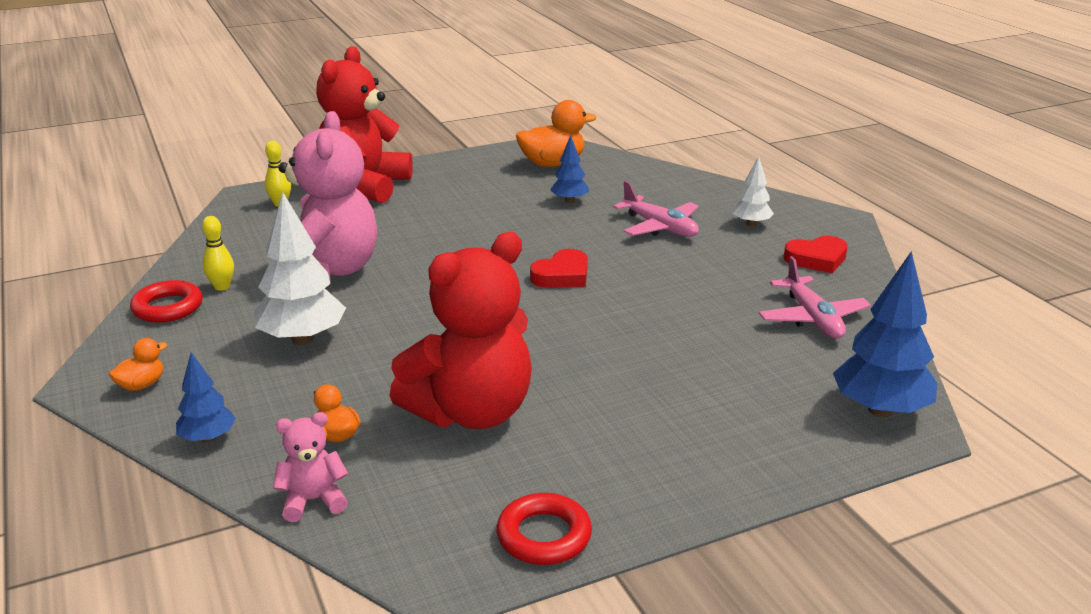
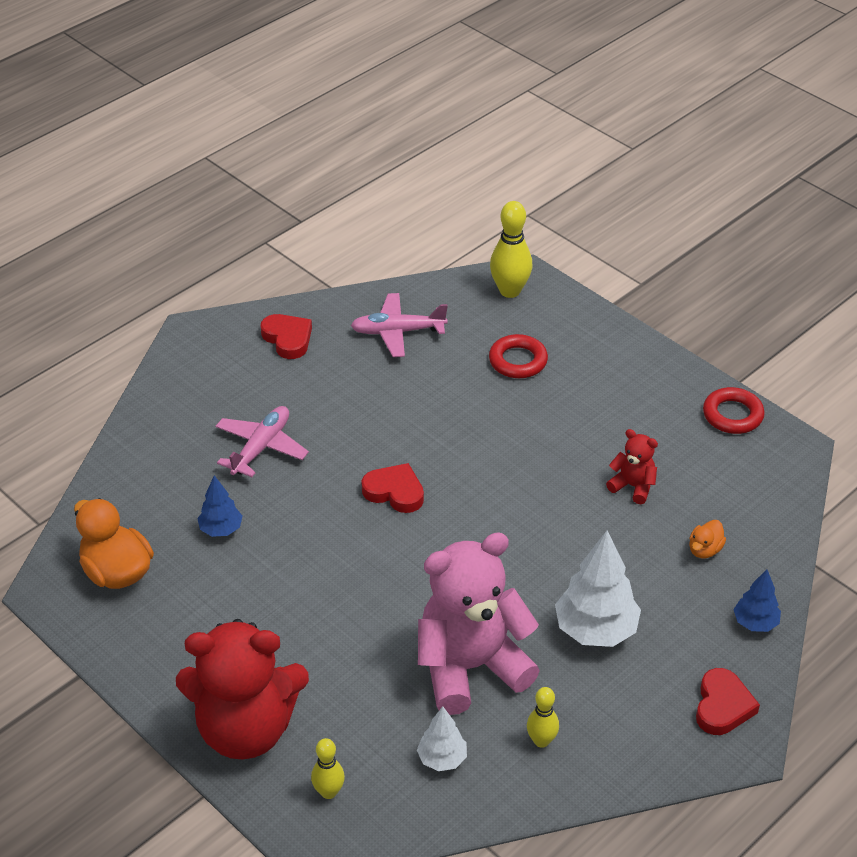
camera: 110 degrees left, 15 degrees up
orange duck [109,338,167,391] -> red heart [696,668,760,735]
red ring [130,280,203,323] -> red ring moved to [489,334,548,378]
pink teddy bear [273,412,348,522] -> none
red teddy bear [389,232,532,429] -> red teddy bear [606,429,658,504], size x0.44
white tree [733,156,774,226] -> white tree moved to [417,706,467,771]
pink plane [759,256,871,339] -> pink plane turned 150 degrees counterclockwise [351,293,448,357]
blue tree [833,251,937,417] -> yellow bowling pin [490,201,532,298]

